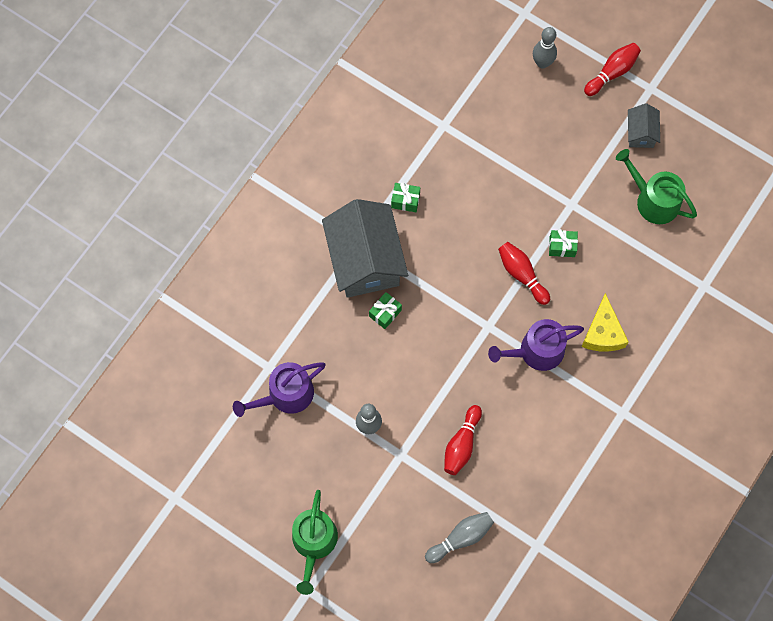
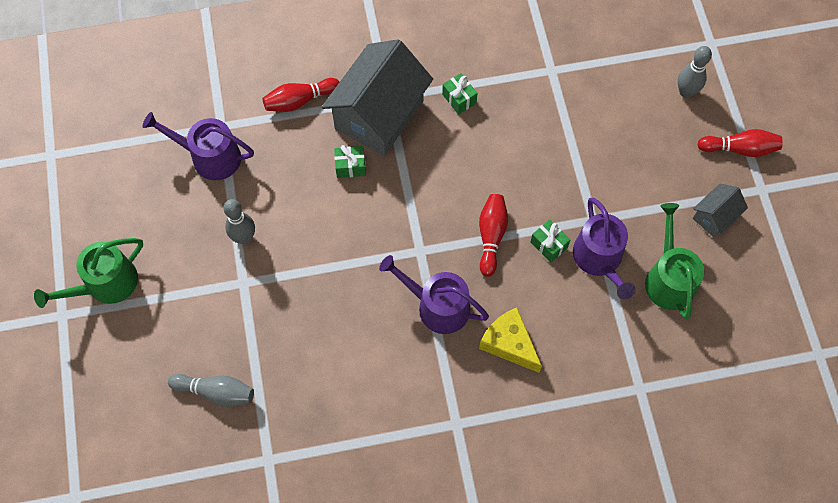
camera: 45 degrees right, 5 degrees down
red bowling pin [444,405,482,475] -> red bowling pin moved to [262,78,339,112]
yellow cheese [581,293,628,352] -> yellow cheese turned 90 degrees clockwise [479,308,542,373]
none -> purple watering can [573,198,635,299]

